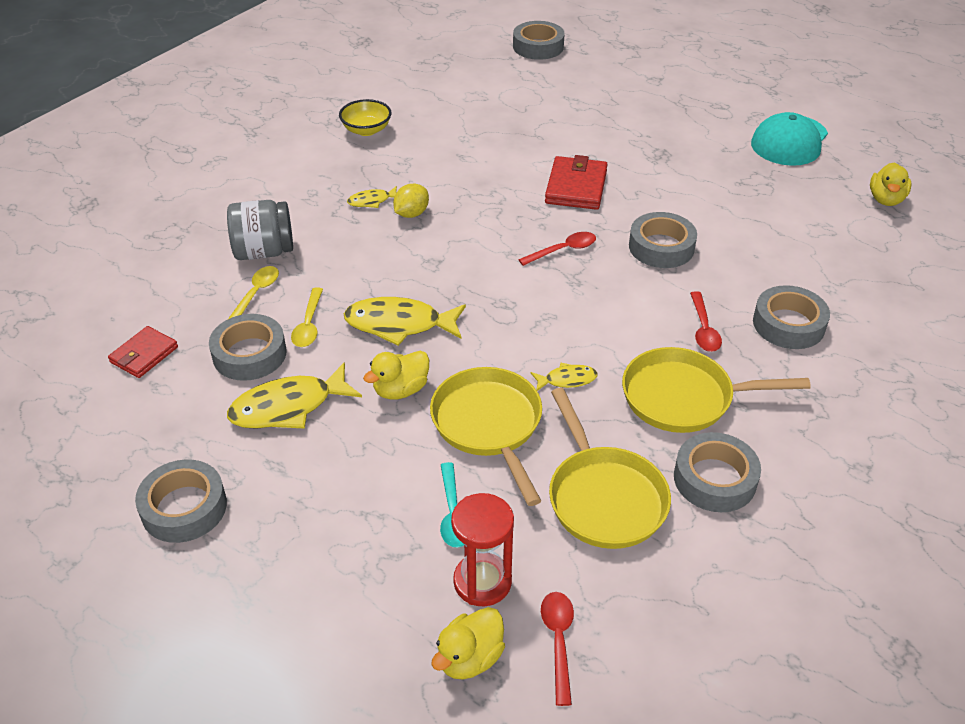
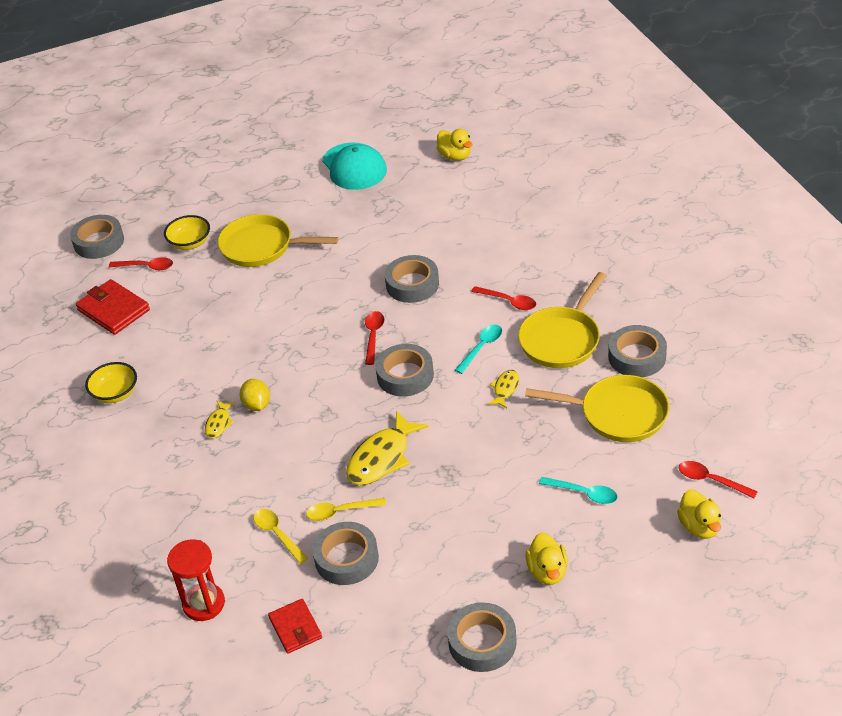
camera: 55 degrees left, 0 degrees up
grey jar [227,200,293,260] -> none
yellow fish [227,362,362,429] -> none
yellow spoon [291,288,323,347] -> yellow spoon turned 135 degrees clockwise [306,498,386,521]
yellow duck [363,351,429,400] -> yellow duck moved to [526,532,568,585]
yellow pan [430,367,542,506] -> yellow pan moved to [218,214,338,267]
red hourglass [451,493,514,606] -> red hourglass moved to [167,539,225,621]
red wallet [545,155,608,210] -> red wallet moved to [76,279,150,335]
grey tape [753,285,830,349] -> grey tape moved to [375,344,434,397]
none -> red spoon [109,257,173,270]
none -> yellow bowl [164,215,210,250]
none -> turquoise spoon [455,325,502,374]

